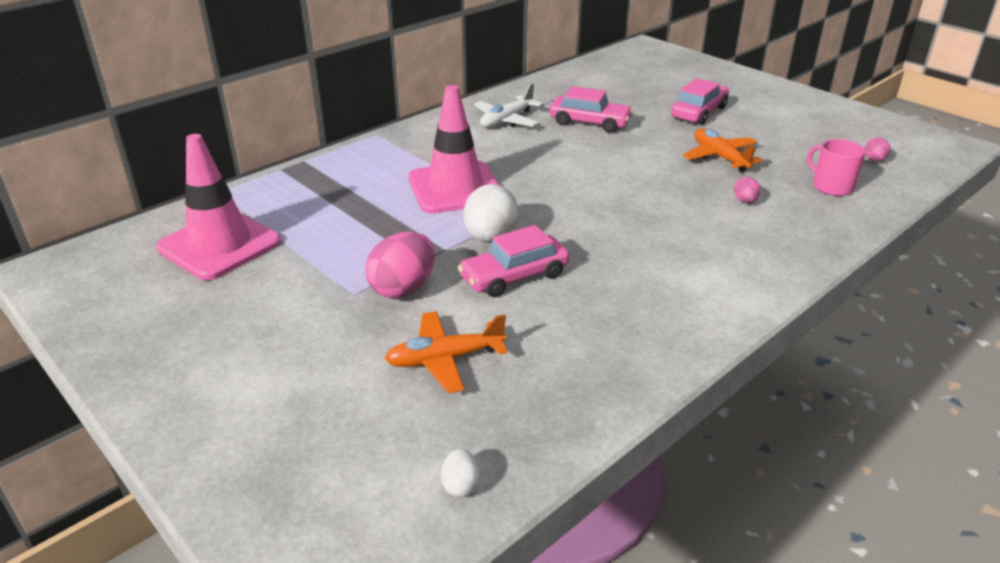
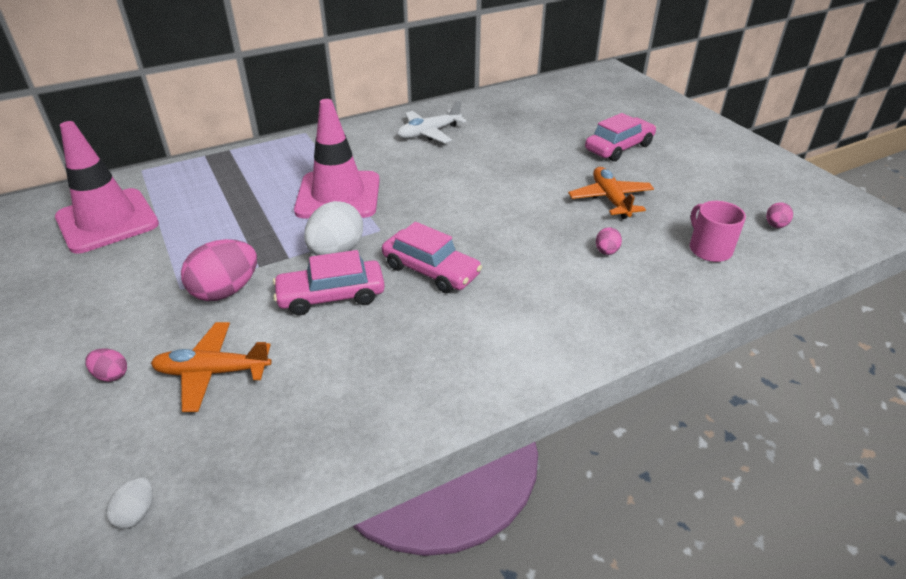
camera: 15 degrees right, 5 degrees up
pink car [549,86,633,133] -> pink car moved to [382,222,482,293]
none -> pink egg [85,349,127,382]

